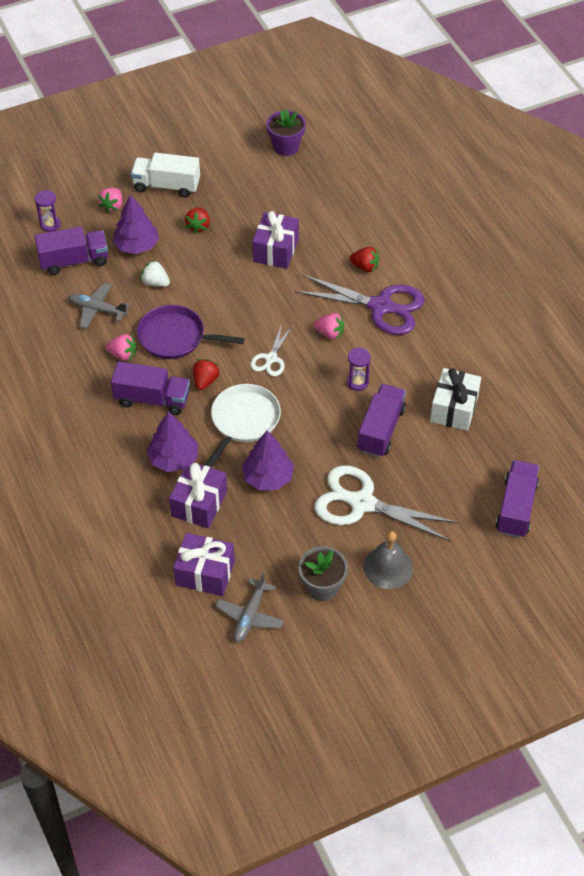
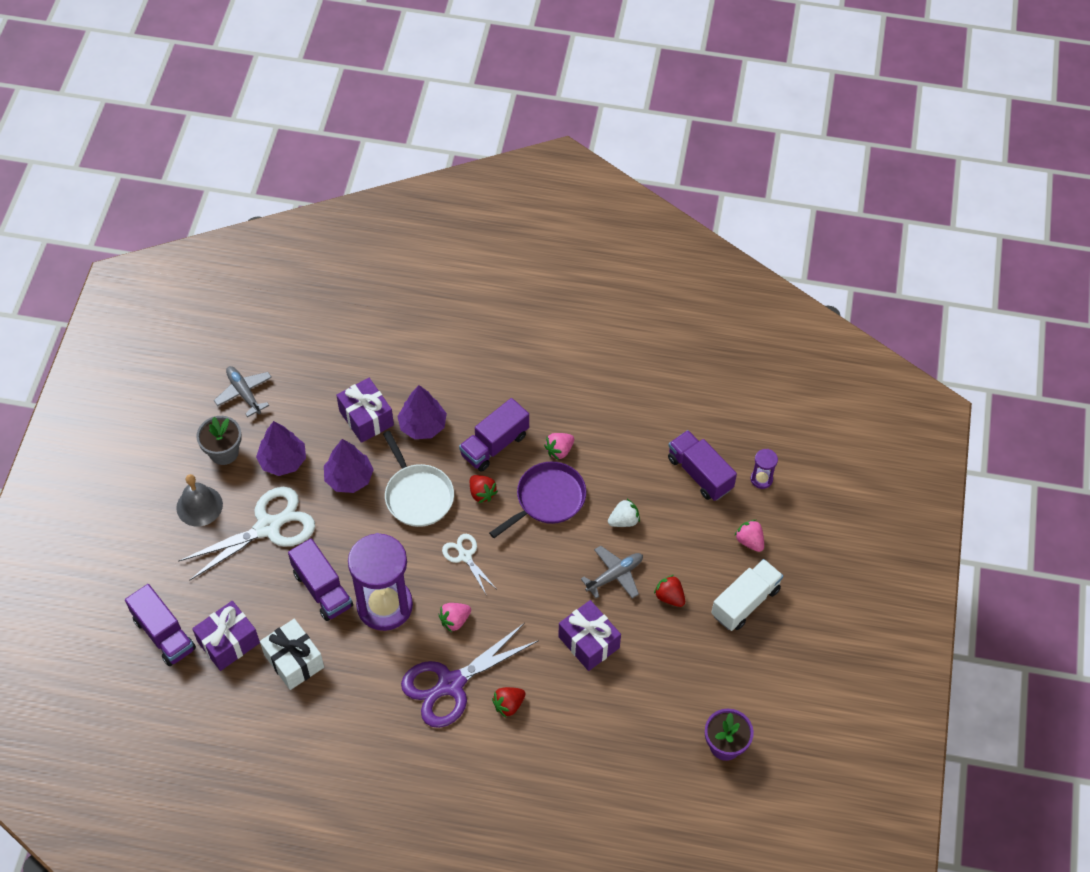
camera: 125 degrees right, 5 degrees up
purple truck [34,227,108,275] -> purple truck turned 120 degrees clockwise [668,430,737,501]
grey plane [68,283,130,329] -> grey plane moved to [581,546,643,599]
purple tree [113,194,159,254] -> purple tree moved to [256,421,306,476]
purple gift [173,533,235,596] -> purple gift moved to [192,601,260,671]
purple hourglass [347,347,371,391] -> purple hourglass [348,533,413,631], size x2.38

